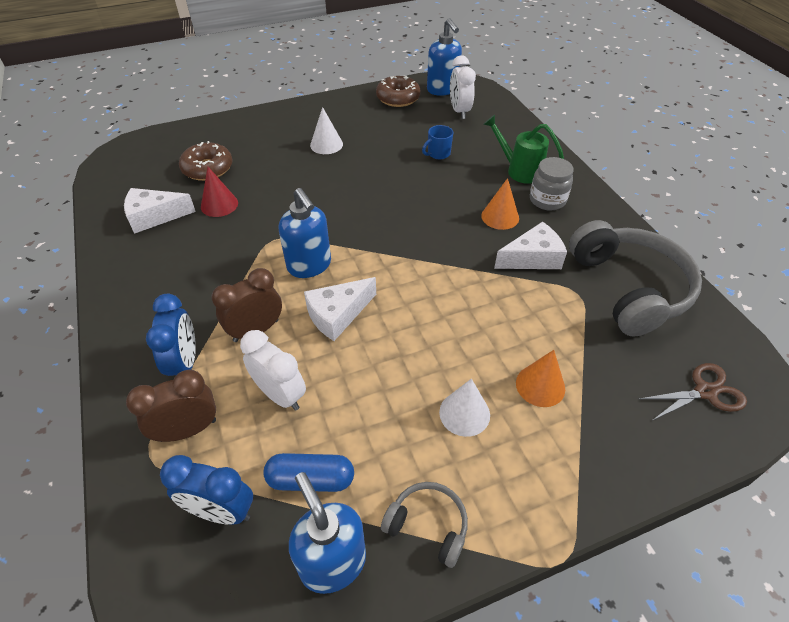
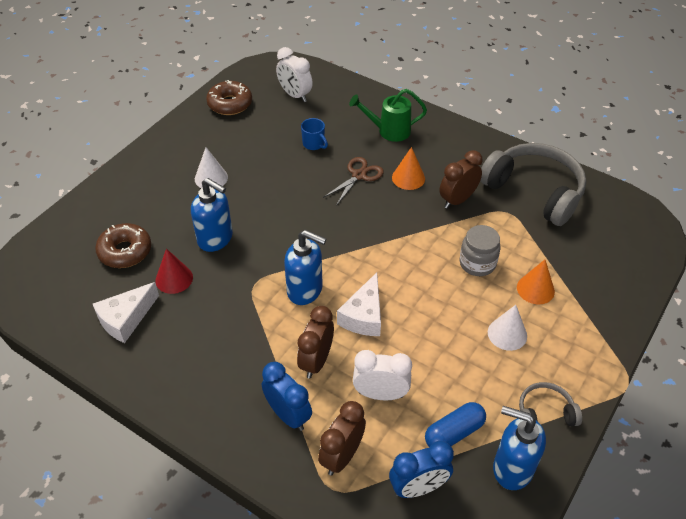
camera: 35 degrees left, 0 degrees up
blue mug [422,125,453,160] -> blue mug turned 60 degrees counterclockwise [301,118,328,150]
blue soap dispenser [427,18,462,96] -> blue soap dispenser moved to [191,178,233,252]
white cheese [494,221,567,269] -> brown clock [440,150,483,209]
grey jar [530,157,574,211] -> grey jar moved to [460,225,500,276]
brown scissors [639,363,747,421] -> brown scissors moved to [323,157,384,206]

